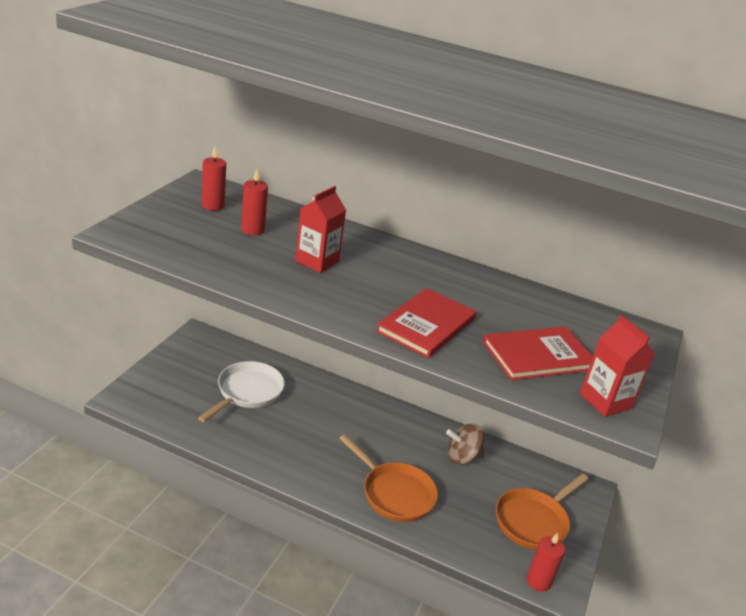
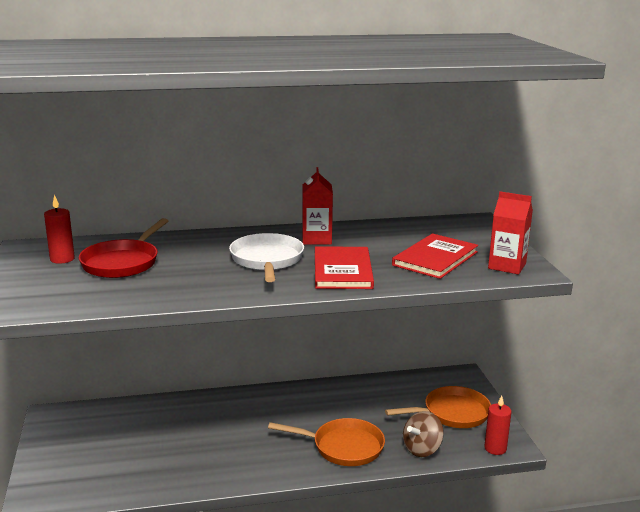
camera: 30 degrees left, 10 degrees down
white pan [198,361,285,422] -> white pan moved to [229,233,304,282]
red candle [241,169,268,235] -> red pan [79,218,168,278]
red carton [295,186,346,273] -> red carton moved to [302,167,333,245]
brown spinning top [446,424,484,465] -> brown spinning top moved to [403,411,444,457]
orange pan [496,473,588,550] -> orange pan turned 120 degrees counterclockwise [385,386,491,428]

